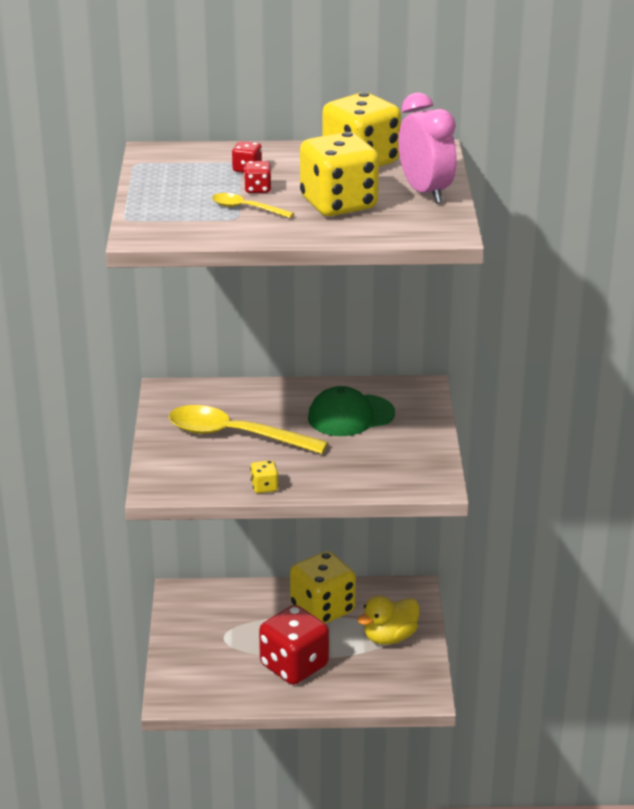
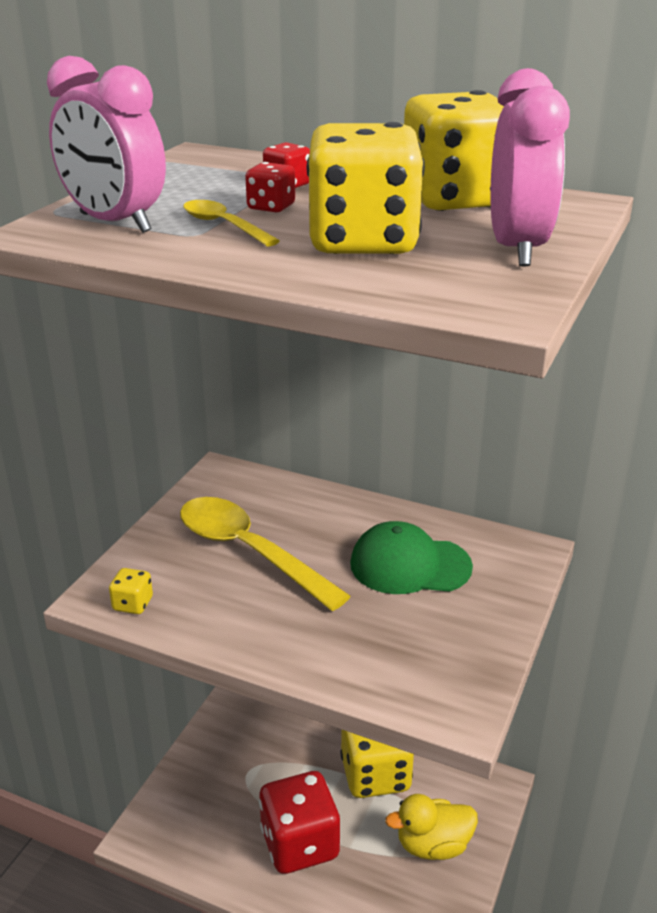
camera: 25 degrees right, 0 degrees up
yellow dice [250,460,279,493] -> yellow dice moved to [109,568,153,614]
none -> pink clock [47,56,166,233]

